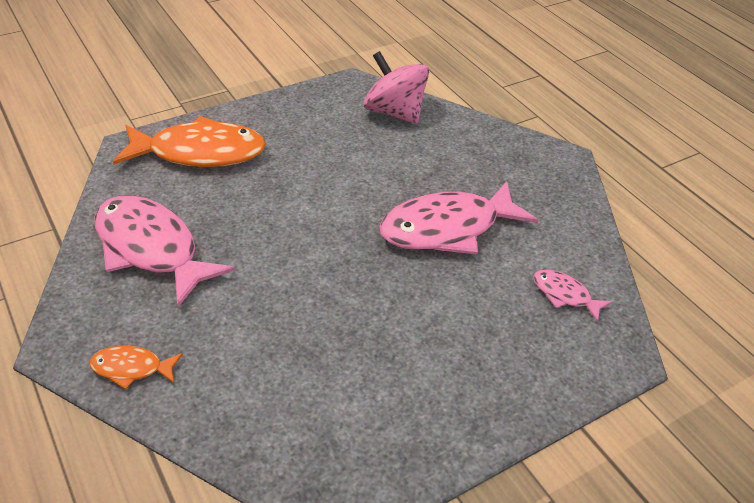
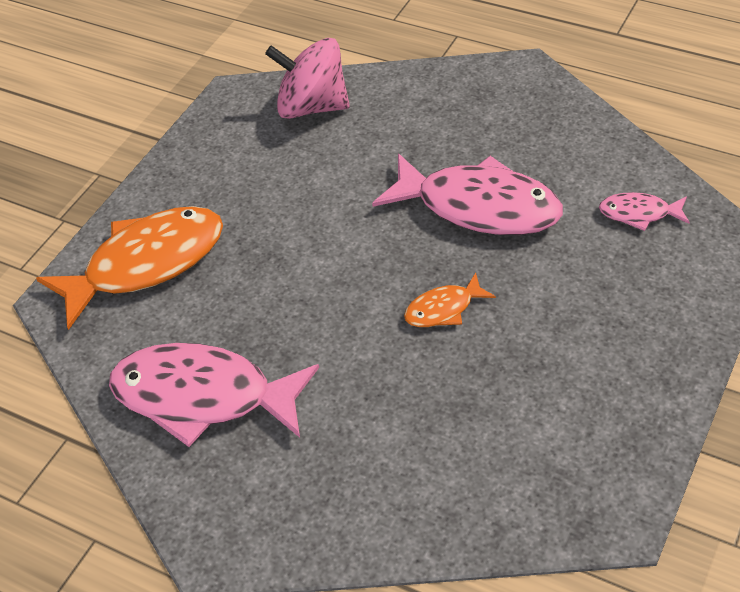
camera: 25 degrees left, 5 degrees up
orange fish [89,346,183,390] -> orange fish moved to [404,273,496,327]
pink fish [379,181,538,254] -> pink fish turned 105 degrees counterclockwise [372,153,563,235]

